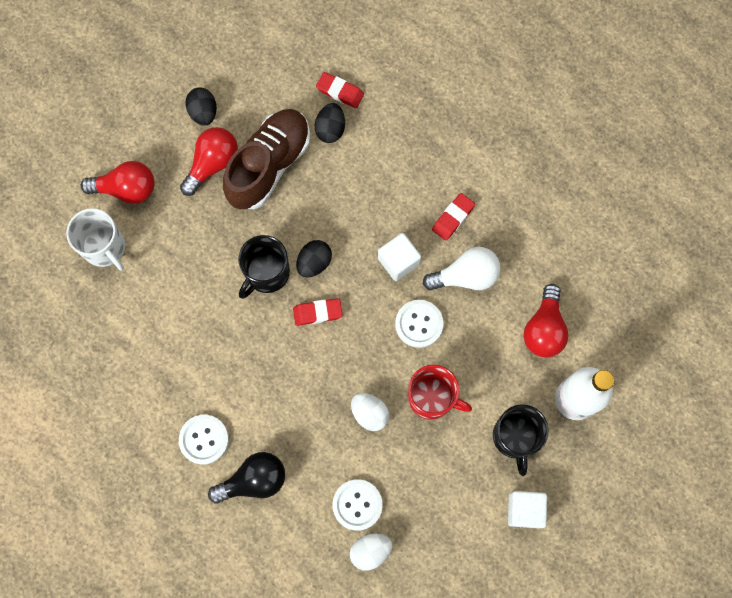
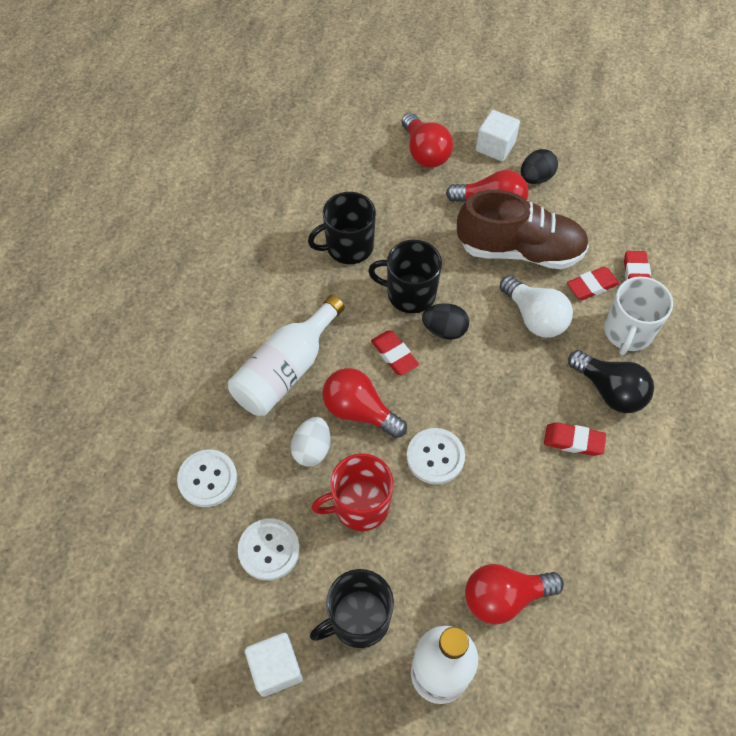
camera: 65 degrees right, 15 degrees down
white mug [66,208,125,270] -> white mug moved to [604,277,673,355]
white button [179,415,229,465] -> white button moved to [238,518,300,581]
black light bulb [208,452,285,504] -> black light bulb moved to [568,350,654,413]
black egg [315,103,345,143] -> red eraser [567,267,619,300]
white egg [350,534,392,571] -> none
white cube [378,233,421,281] -> white cube moved to [476,110,520,161]
red mug [408,365,472,419] -> red mug turned 75 degrees clockwise [311,453,394,531]
white light bulb [423,247,501,290] -> white light bulb moved to [500,276,573,338]
none -> white bottle [228,295,345,416]
none -> black mug [308,192,376,264]
none -> red light bulb [322,368,407,438]

